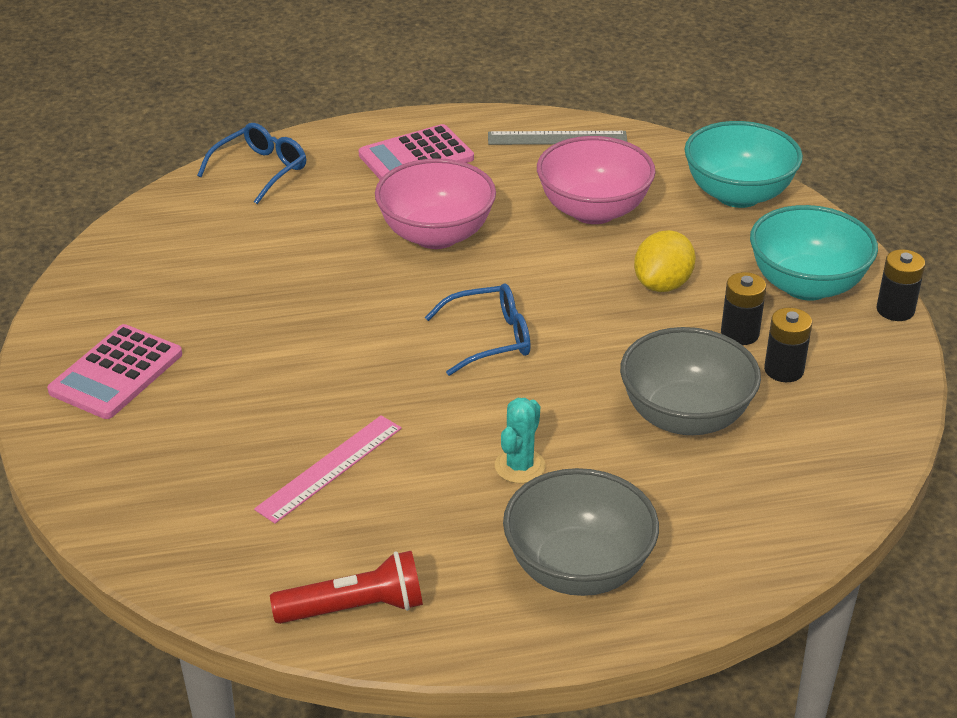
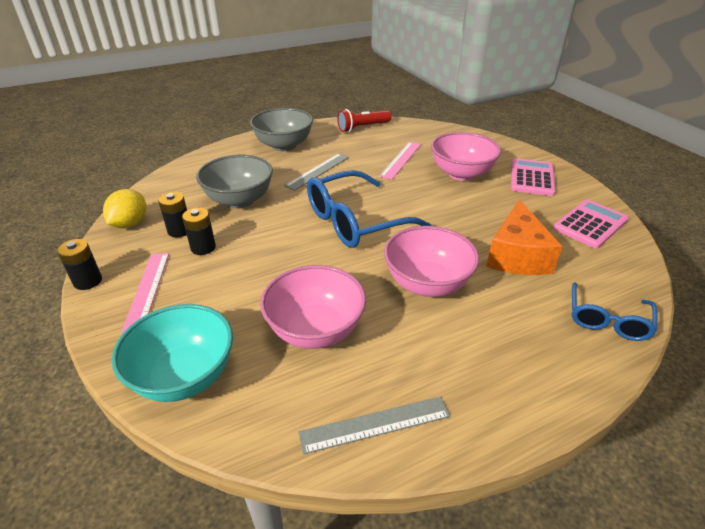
camera: 165 degrees right, 0 degrees up
pink calculator [359,124,474,179] -> pink calculator moved to [553,200,629,249]
blue glasses [425,283,530,376] -> blue glasses [307,170,431,248], size x1.75
turquoise cactus [495,398,545,483] -> grey ruler [284,153,349,191]
yellow lemon [634,230,696,292] -> yellow lemon moved to [103,189,146,228]
turquoise bowl [750,205,878,301] -> pink ruler [121,253,169,334]
none -> pink bowl [431,132,501,181]
none -> orange cheese [486,200,563,275]

